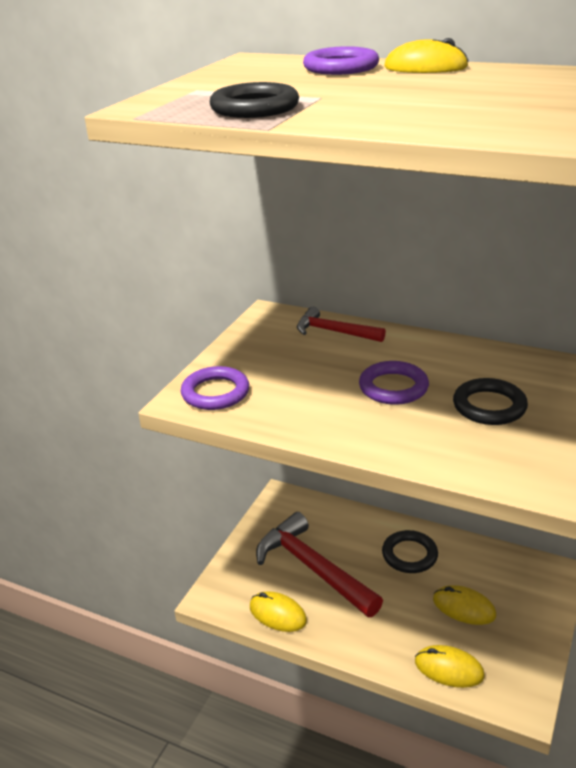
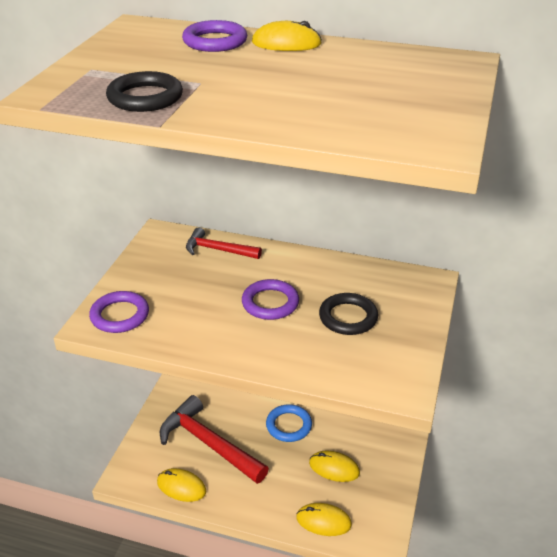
camera: 10 degrees left, 5 degrees up
black ring [382,530,438,573] -> blue ring [266,404,312,442]

